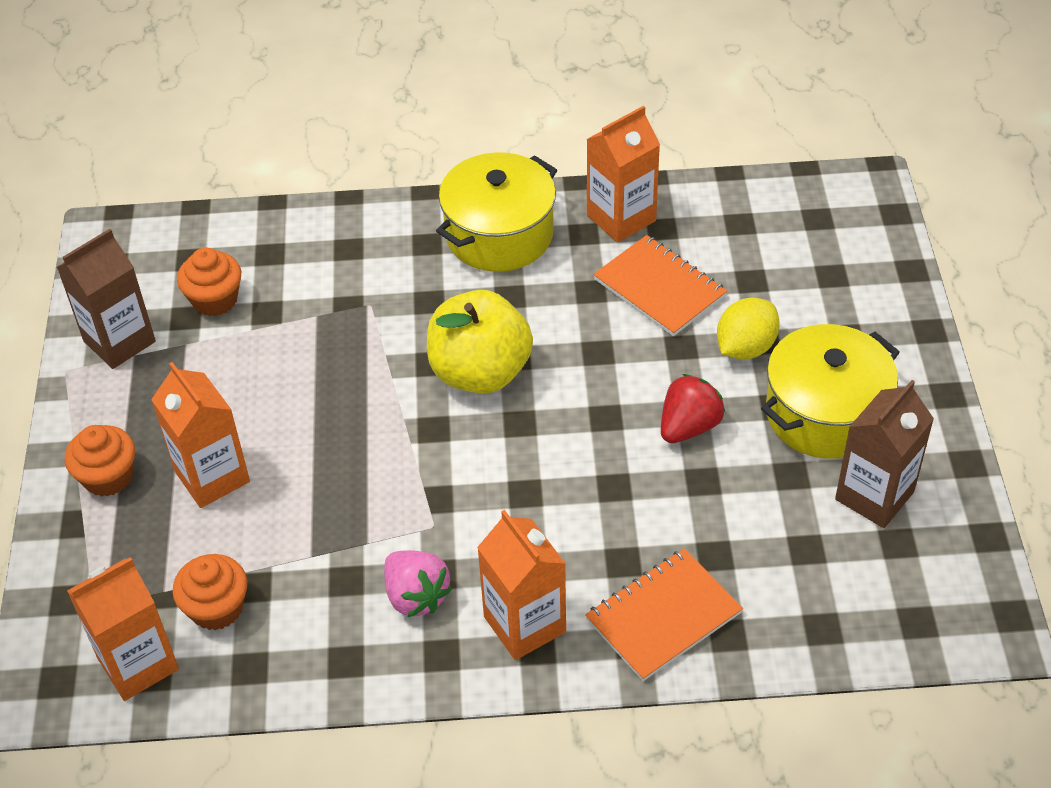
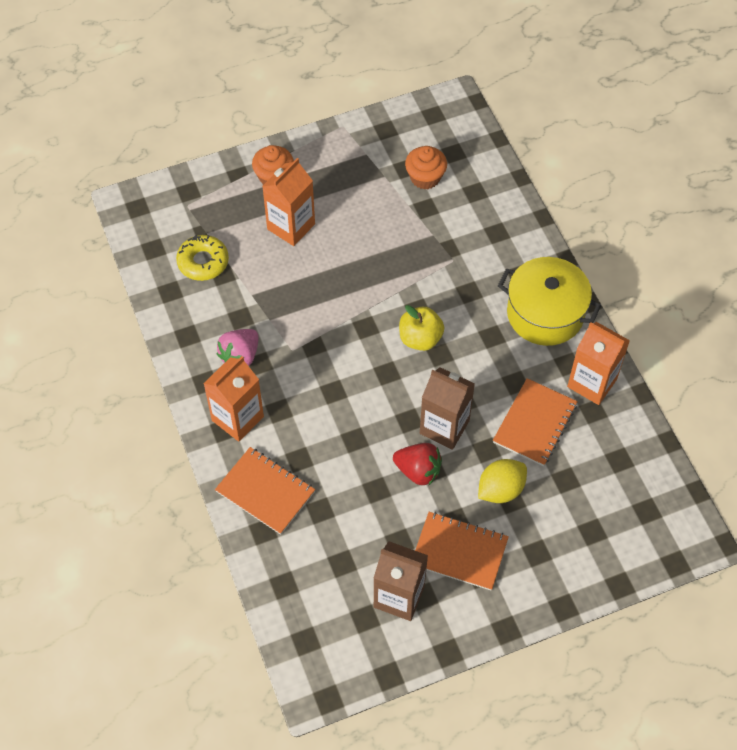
camera: 70 degrees right, 10 degrees up
brown carton [57,229,156,369] -> brown carton moved to [420,367,475,450]
orange carton [67,557,179,701] -> none
orange cupcake [172,554,247,630] -> yellow donut [176,235,229,281]
yellow apple [427,290,533,394] -> yellow apple [399,305,444,351], size x0.64
yellow lemon [717,298,780,359] -> yellow lemon turned 60 degrees counterclockwise [478,459,527,503]
yellow pot [761,324,900,459] -> orange notebook [415,512,509,590]

